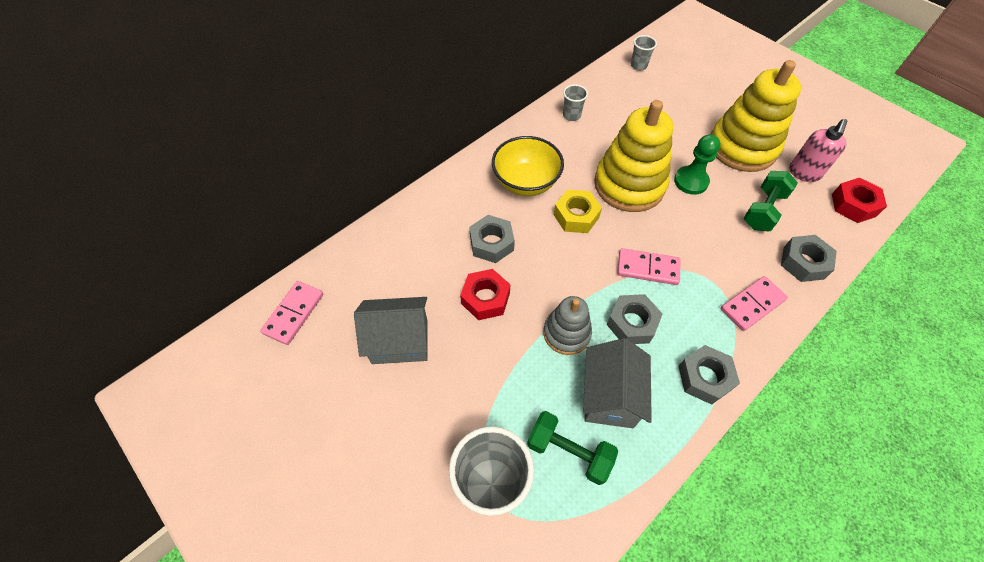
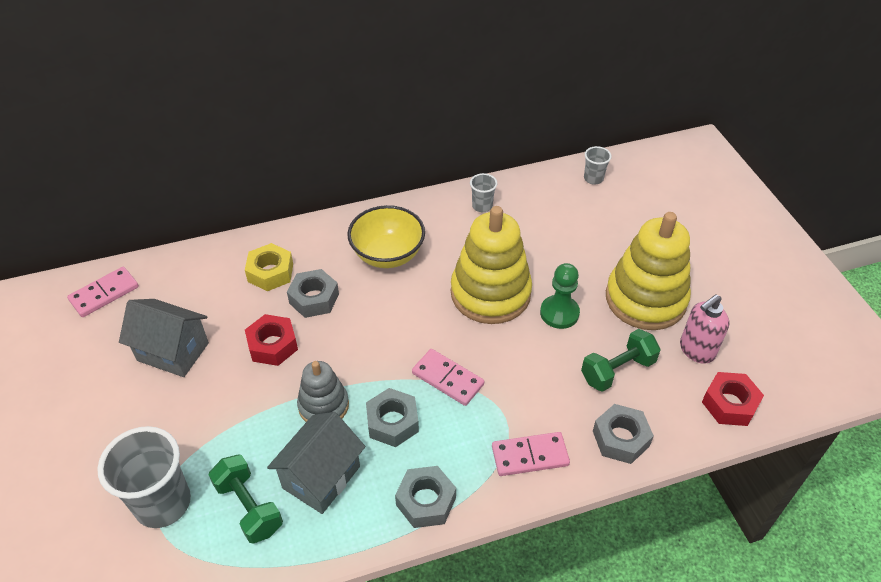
camera: 25 degrees right, 10 degrees down
yellow nut [554,190,602,233] -> yellow nut moved to [245,243,293,291]

